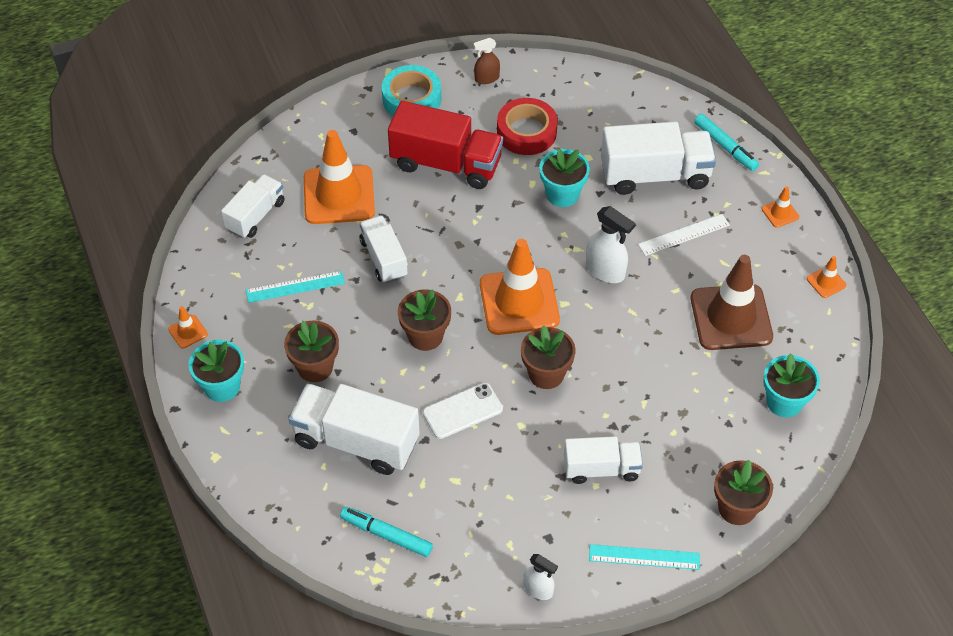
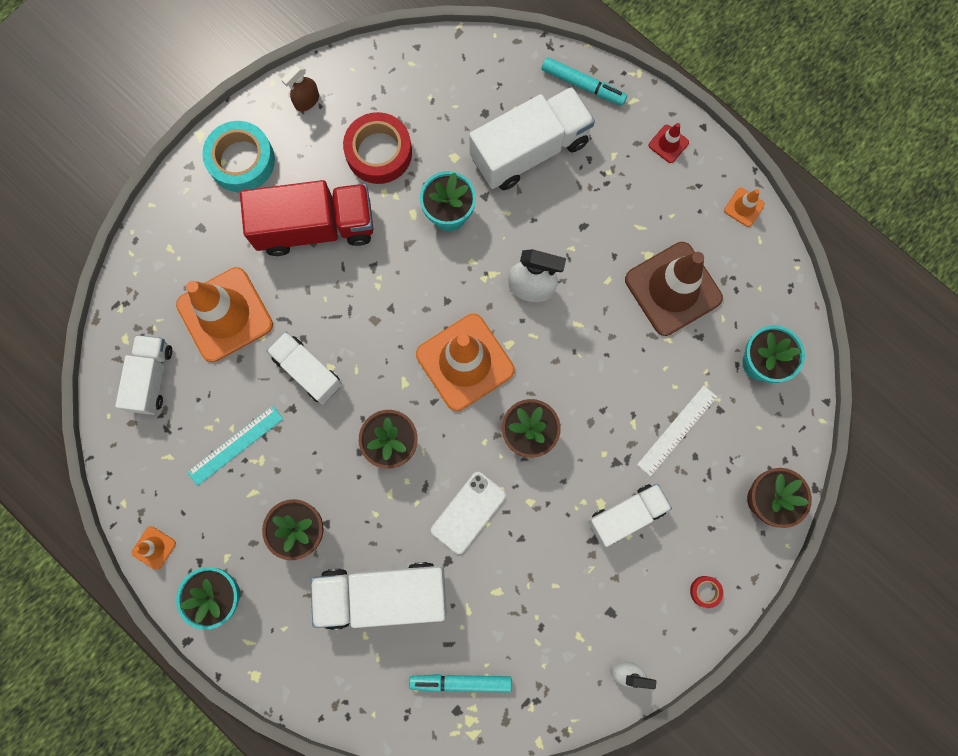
camera: 25 degrees left, 25 degrees up
turquoise ruler [589,544,700,570] -> red tape [690,576,723,608]
white ruler [638,214,730,256] -> white ruler moved to [637,386,717,476]
orange traffic cone [762,186,799,228] -> red traffic cone [649,123,689,163]

